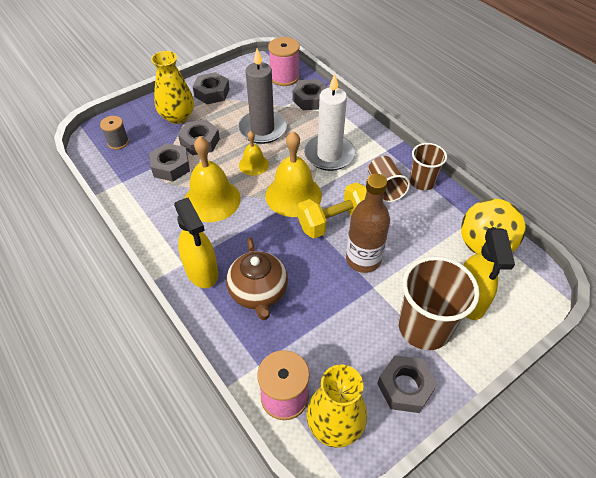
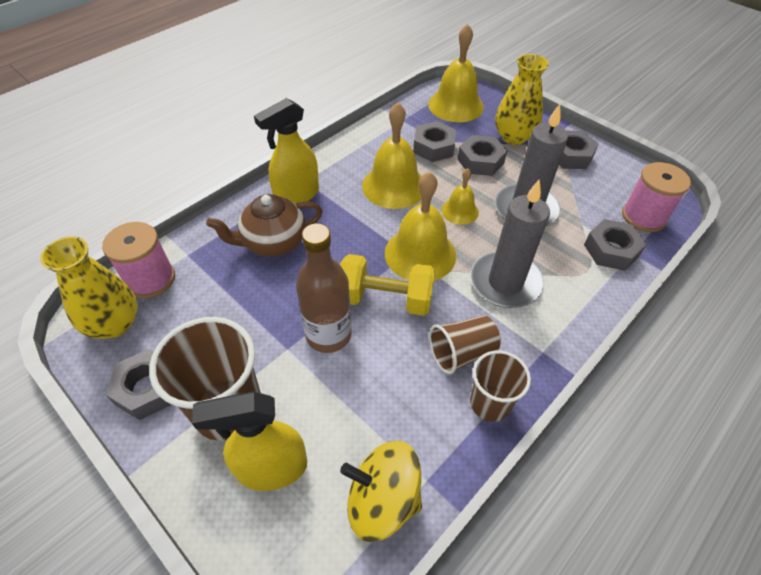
camera: 80 degrees right, 0 degrees up
grey spool [100,116,129,150] -> yellow bell [428,24,484,122]
yellow dumbbell [298,182,367,238] -> yellow dumbbell turned 45 degrees counterclockwise [340,254,435,316]
white candle [304,74,355,171] -> grey candle [471,179,550,308]

